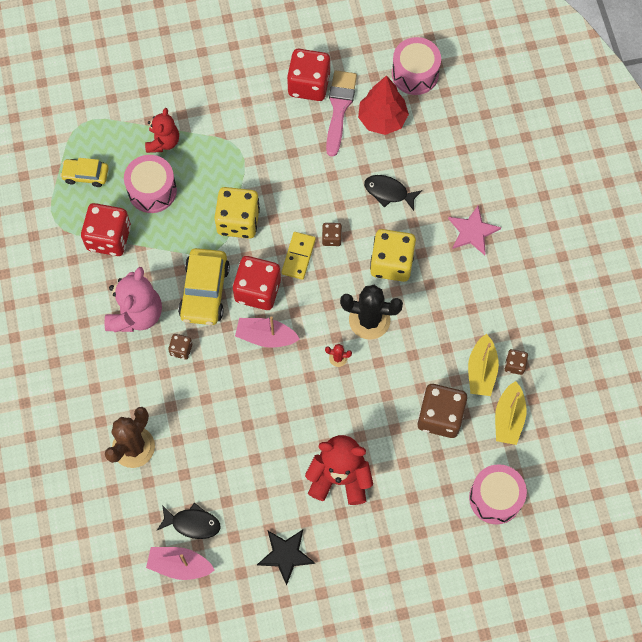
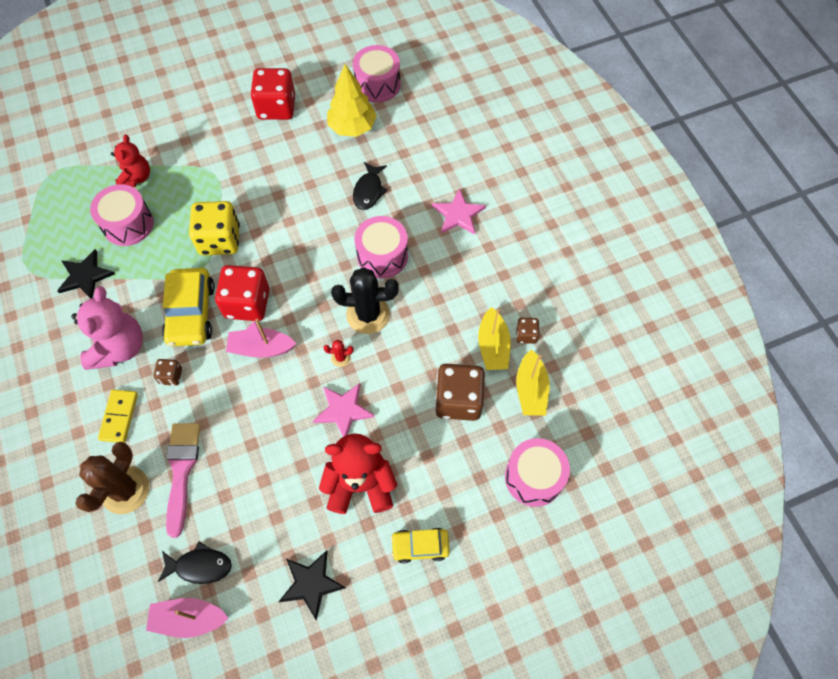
camera: 10 degrees left, 5 degrees down
yellow car [60,158,109,187] -> yellow car moved to [391,528,450,563]
red dice [81,203,131,256] -> black star [57,249,115,299]
yellow domino [281,232,316,280] -> yellow domino moved to [98,390,138,443]
brown dice [322,223,342,246] -> none
pink brush [326,71,357,157] -> pink brush moved to [166,423,200,538]
red tree [358,75,409,135] -> yellow tree [327,64,377,137]
black fish [364,175,422,211] -> black fish turned 90 degrees counterclockwise [353,162,388,210]
yellow dice [370,229,416,282] -> pink drum [355,216,408,279]
none -> pink star [313,383,375,437]

